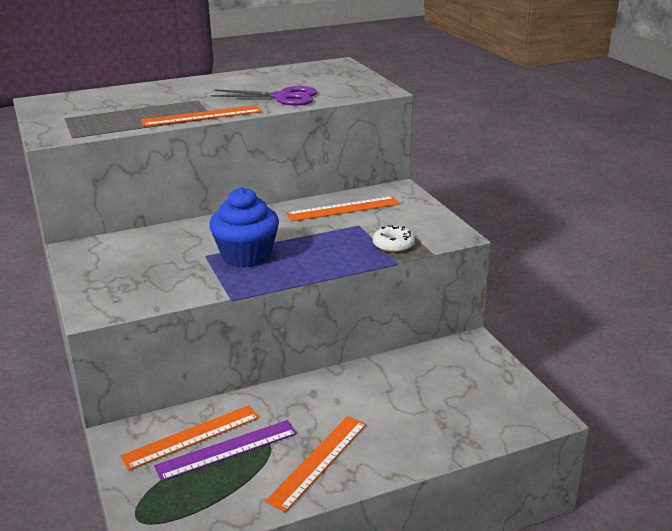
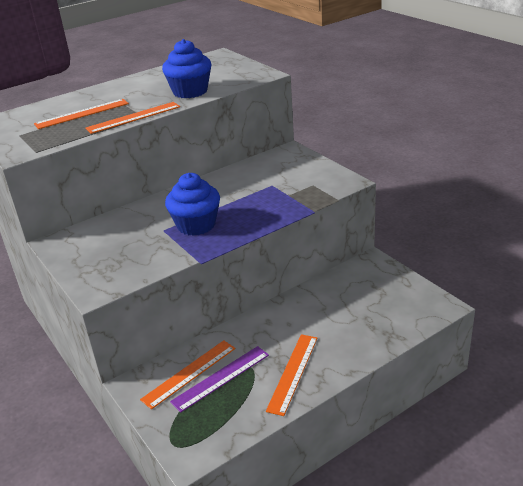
camera: 10 degrees left, 5 degrees up
purple scissors [210,86,317,105] -> blue cupcake [162,39,212,98]
orange ruler [286,196,400,221] -> orange ruler moved to [34,99,129,129]
white donut [373,225,415,253] -> none

